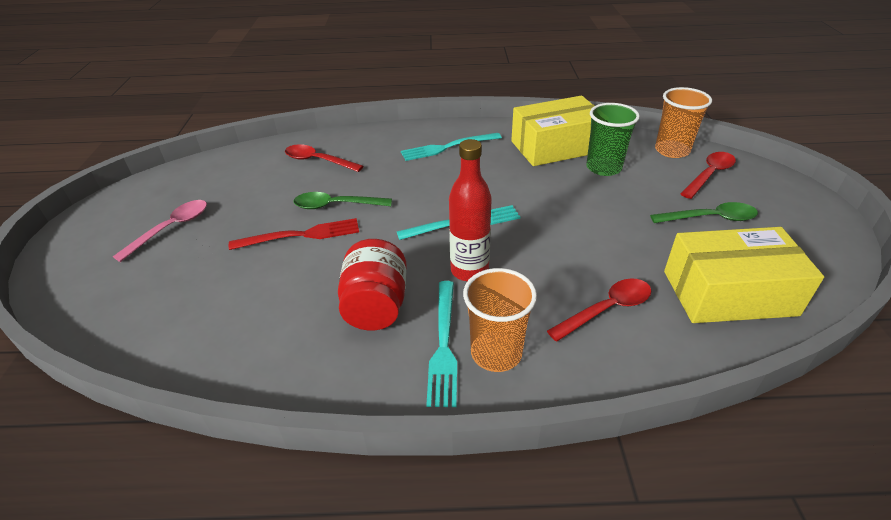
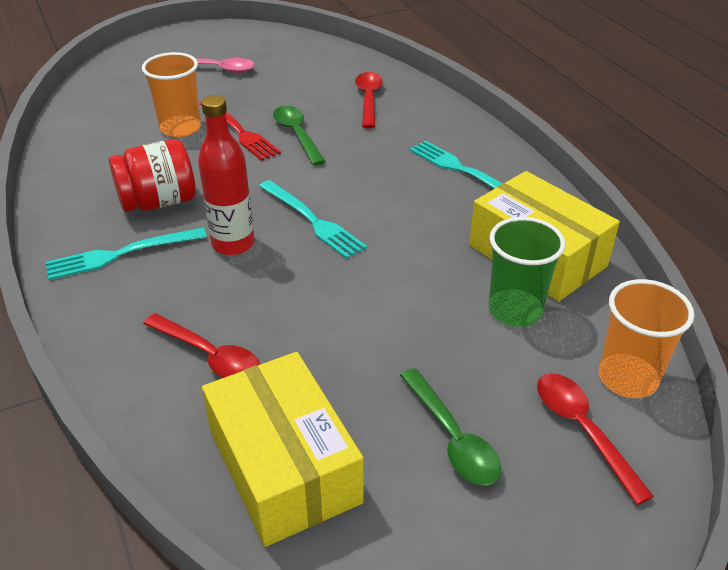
camera: 65 degrees right, 0 degrees up
orange cup [463,268,537,372] -> orange cup moved to [142,52,201,137]
red spoon [680,152,736,199] -> red spoon turned 135 degrees counterclockwise [537,373,654,505]

